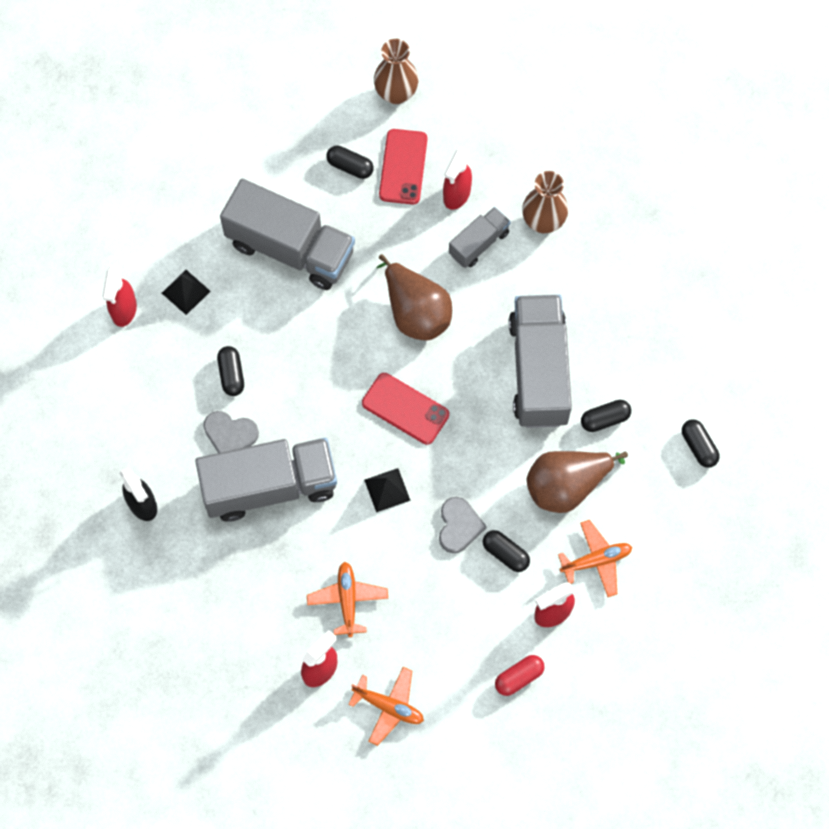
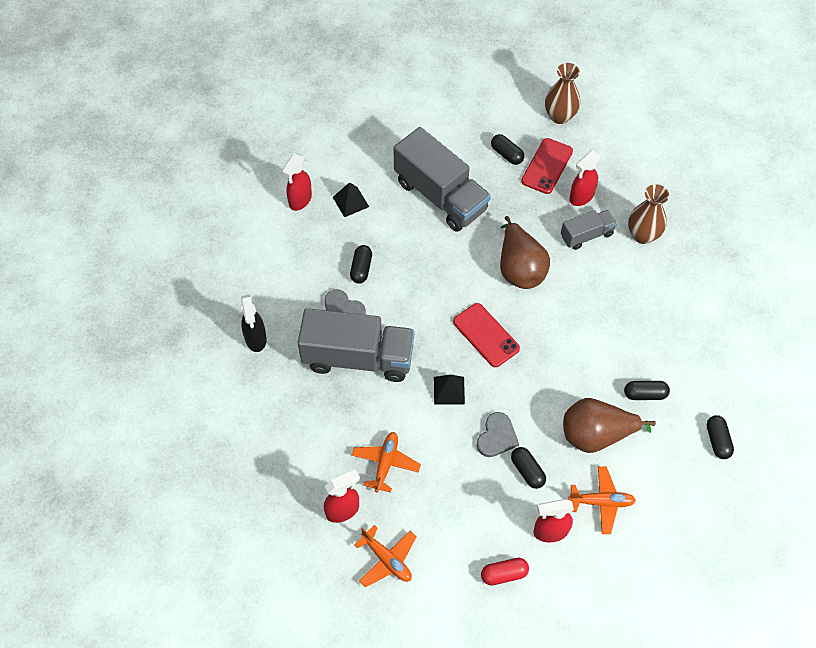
camera: 20 degrees right, 10 degrees down
grey truck [509,295,572,428] -> none

